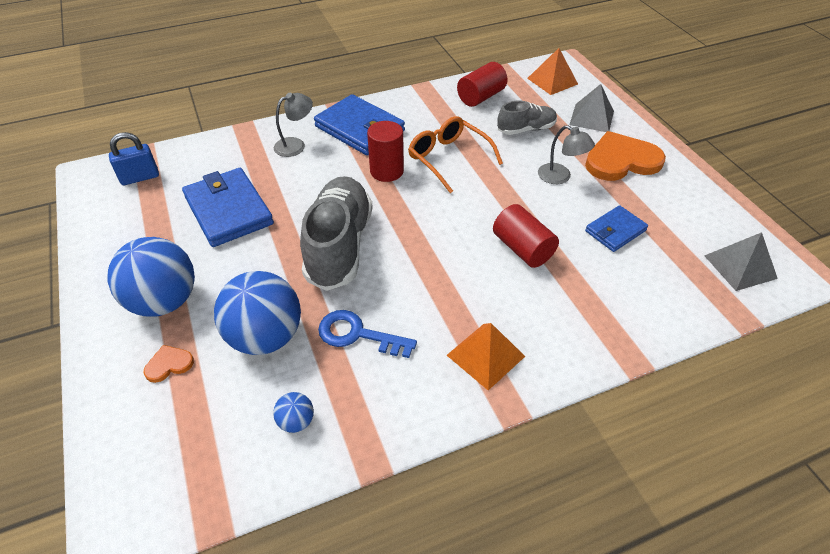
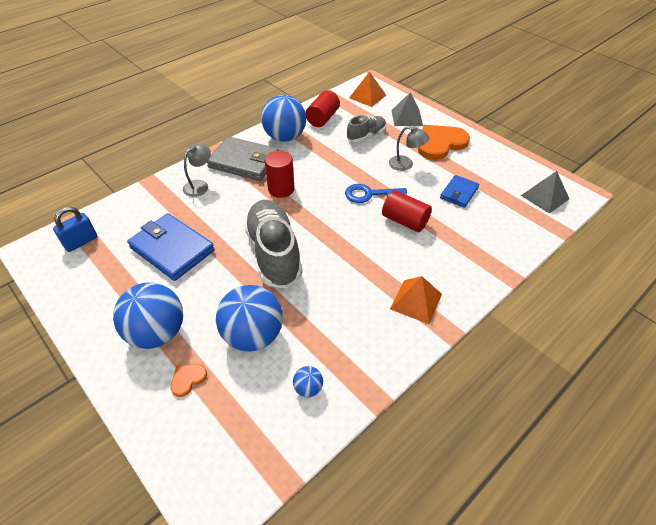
camera: 20 degrees left, 0 degrees up
blue wallet [314,94,405,156] -> grey wallet [207,136,279,181]
blue key [318,310,417,358] -> blue key moved to [345,184,407,203]
orange glasses [408,116,503,193] -> none
none -> blue ball [261,95,306,142]

